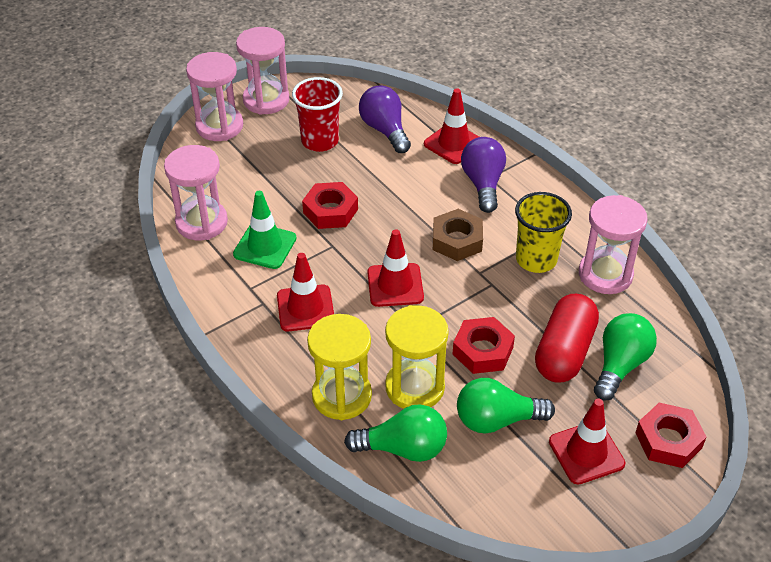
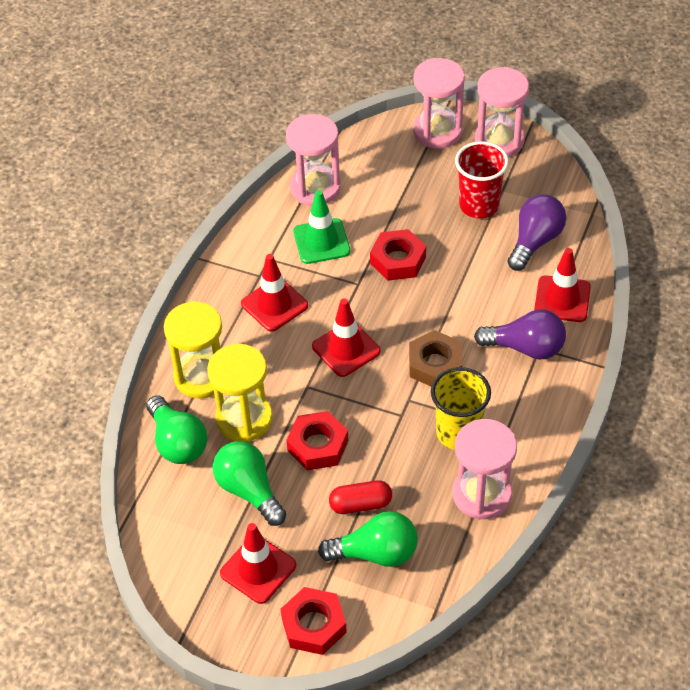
camera: 60 degrees right, 5 degrees up
purple light bulb [461,137,506,213] -> purple light bulb turned 45 degrees clockwise [474,310,566,360]
red capsule [535,294,599,382] -> red capsule [329,480,392,514], size x0.59

